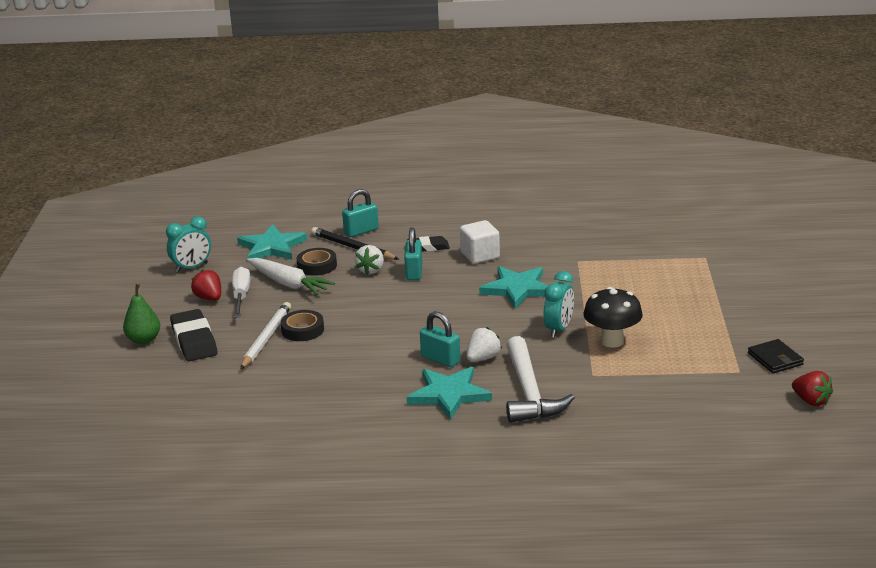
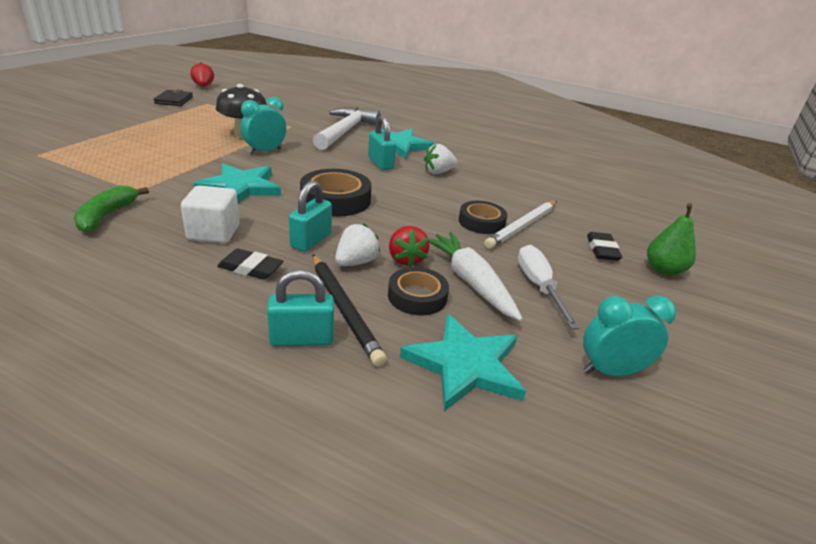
camera: 160 degrees left, 5 degrees up
black eraser [170,309,217,361] -> black eraser [587,232,622,261], size x0.60
red strawberry [191,269,221,301] -> red strawberry moved to [389,226,430,267]
white screwdriver [232,267,250,318] -> white screwdriver turned 150 degrees clockwise [518,245,580,329]
white strawberry [467,327,502,362] -> white strawberry moved to [424,144,457,174]
none -> green banana [74,185,149,233]
none -> black tape [300,169,372,216]

